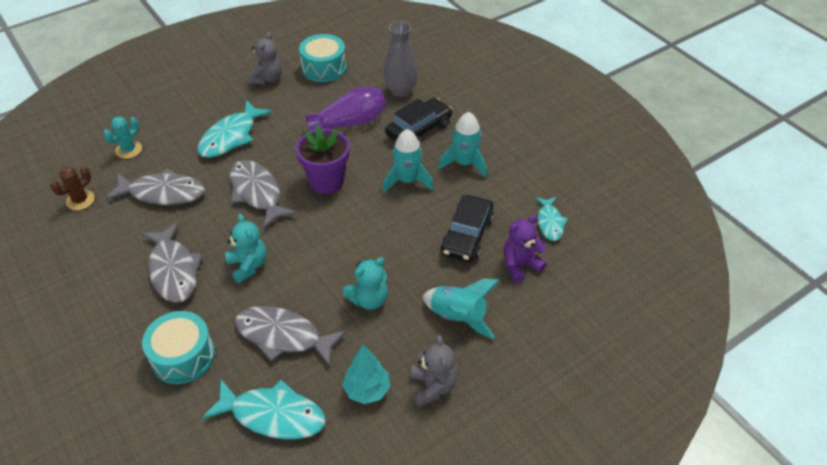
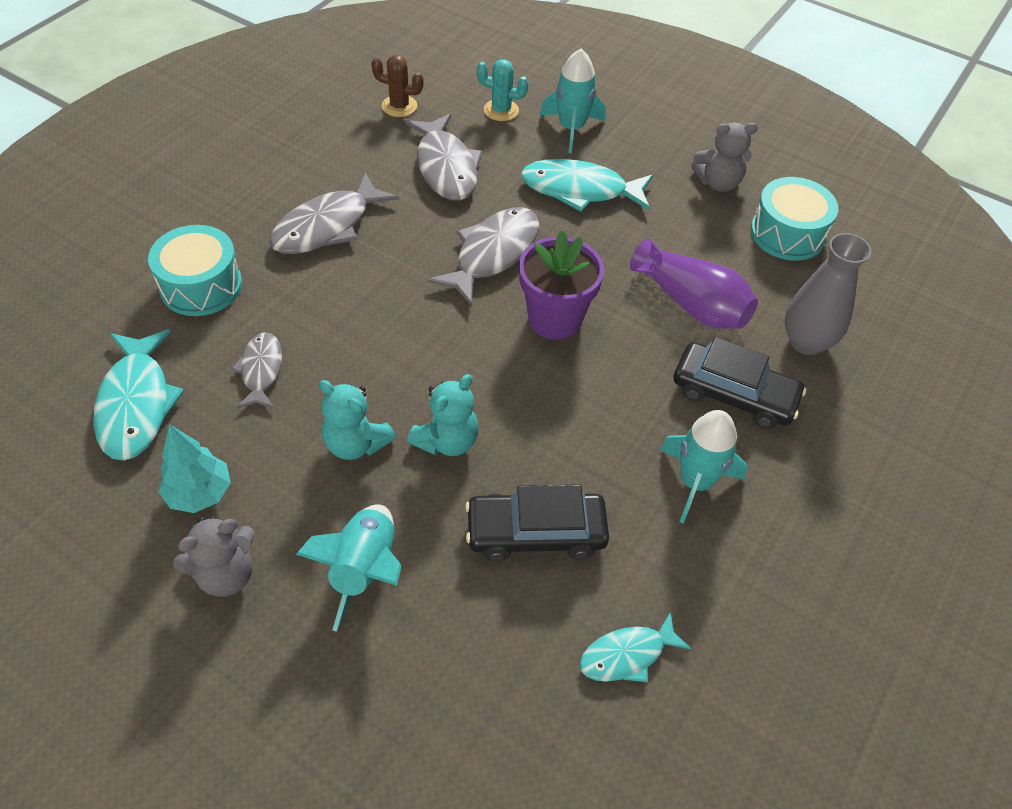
camera: 65 degrees right, 5 degrees up
turquoise teddy bear [225,214,267,283] -> turquoise teddy bear moved to [407,374,478,456]
grey fish [235,306,347,367] -> grey fish [231,332,282,408], size x0.60
turquoise rocket [383,129,434,193] -> turquoise rocket moved to [540,49,605,153]
purple teddy bear [503,215,547,283] -> none

